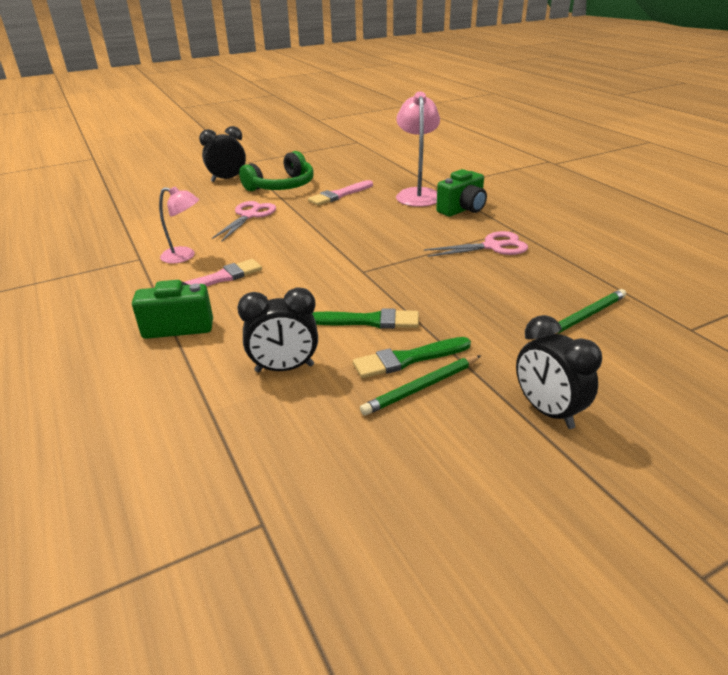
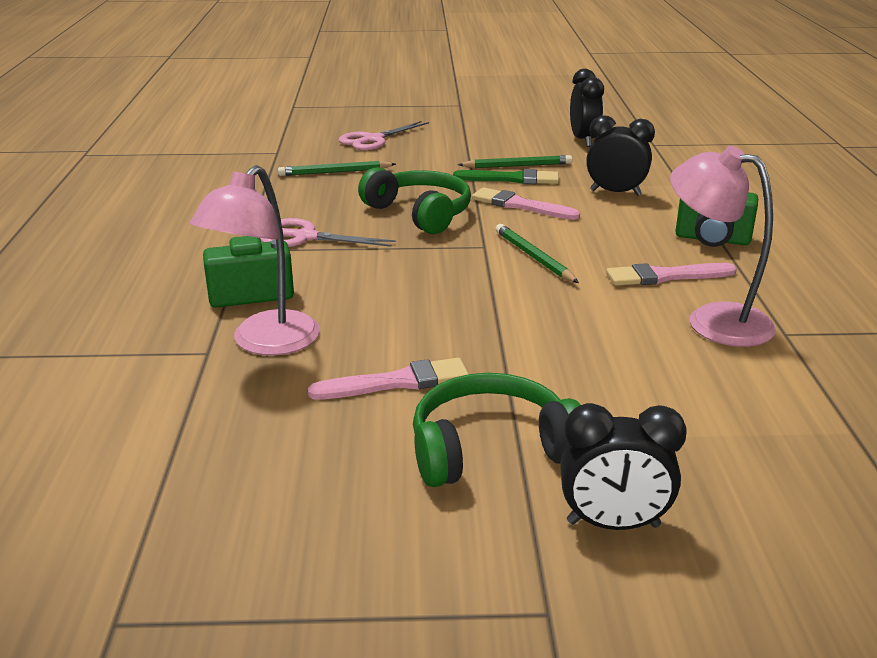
camera: 155 degrees left, 5 degrees down
pink lamp [159,186,199,263] -> pink lamp [670,146,776,347], size x1.59
pink scissors [212,201,276,242] -> pink scissors moved to [339,121,429,150]
green brush [312,308,419,329] -> pink brush [472,187,580,220]
black clock [516,315,602,429] -> black clock moved to [570,69,604,147]
none -> green headphones [358,167,471,234]
none -> green pencil [495,224,579,283]

